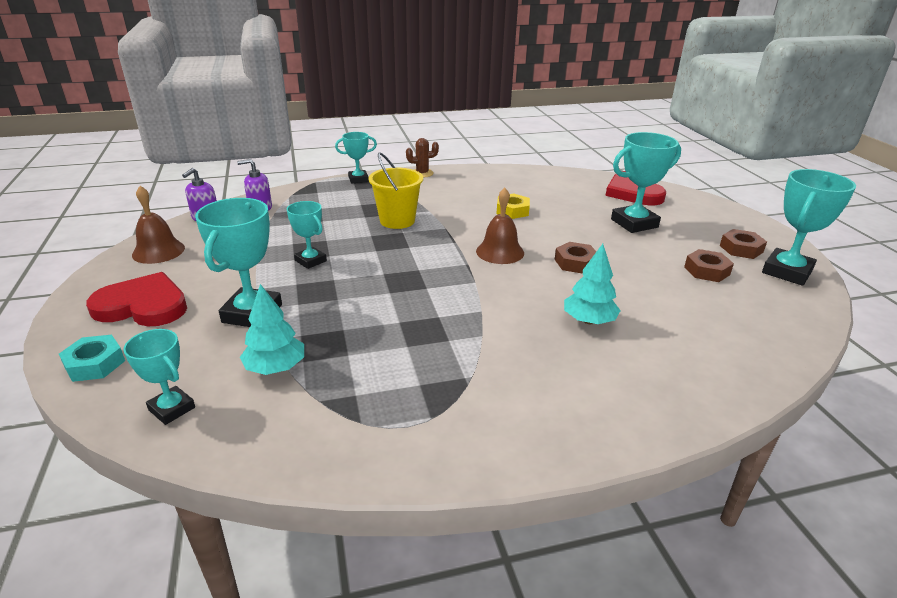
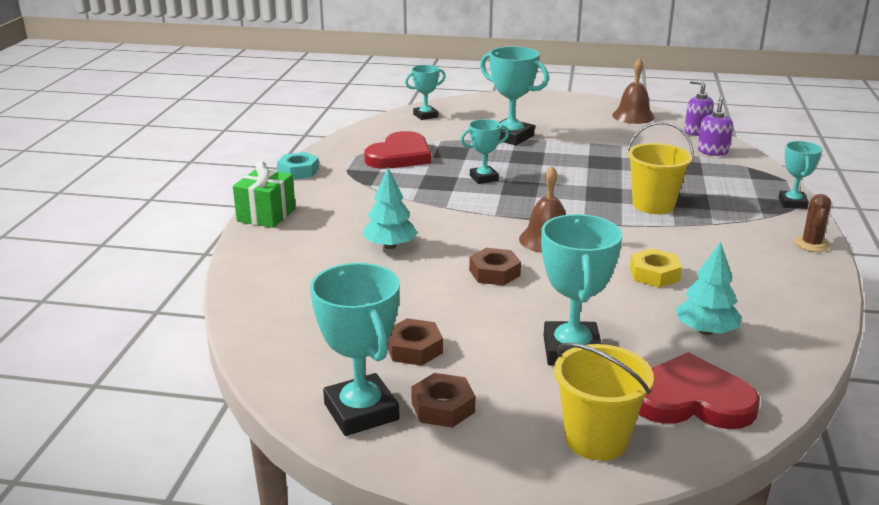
camera: 115 degrees right, 5 degrees down
turquoise nut [59,335,125,382] -> turquoise nut moved to [277,152,319,179]
red heart [86,272,187,326] -> red heart moved to [364,131,431,169]
turquoise tree [240,284,304,375] -> turquoise tree moved to [675,241,742,335]
turquoise trophy [287,201,327,269] -> turquoise trophy moved to [460,119,509,184]
none -> green gift [233,161,296,228]
none -> yellow bucket [554,343,654,461]

